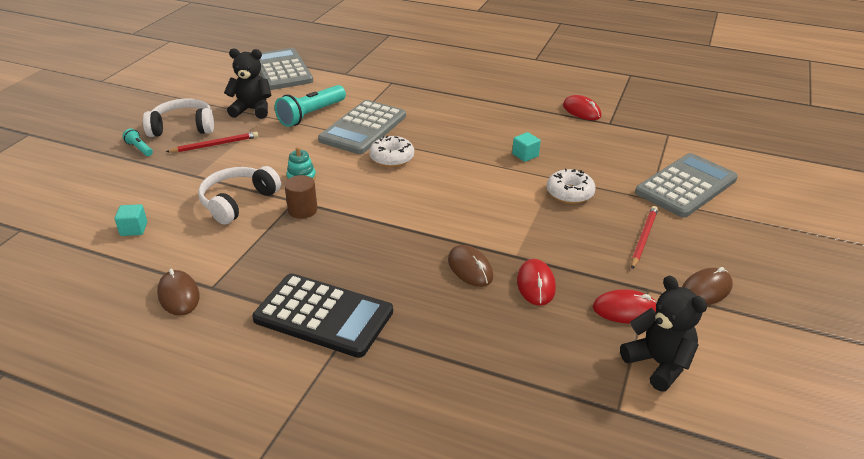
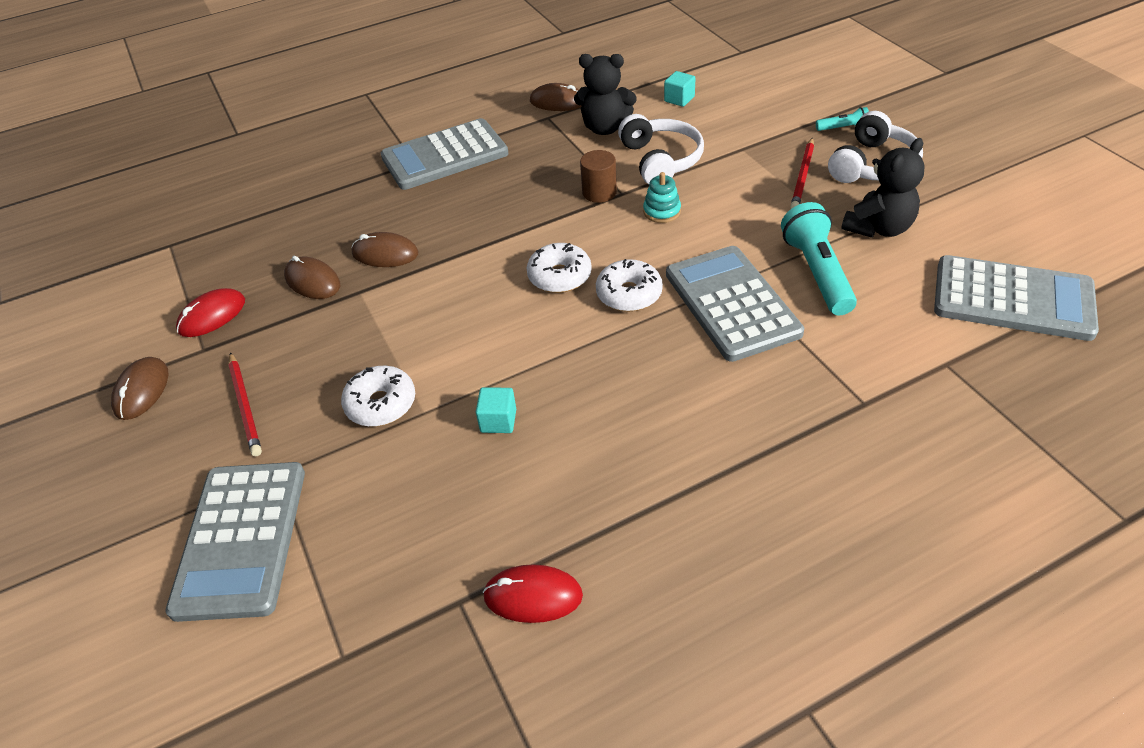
camera: 135 degrees right, 10 degrees up
black calculator [252,273,393,358] -> grey calculator [381,118,508,190]
red mouse [517,259,556,306] -> brown mouse [284,256,340,299]
black teddy bear [620,276,707,391] -> black teddy bear moved to [574,54,637,135]
none -> white donut [527,243,592,293]

